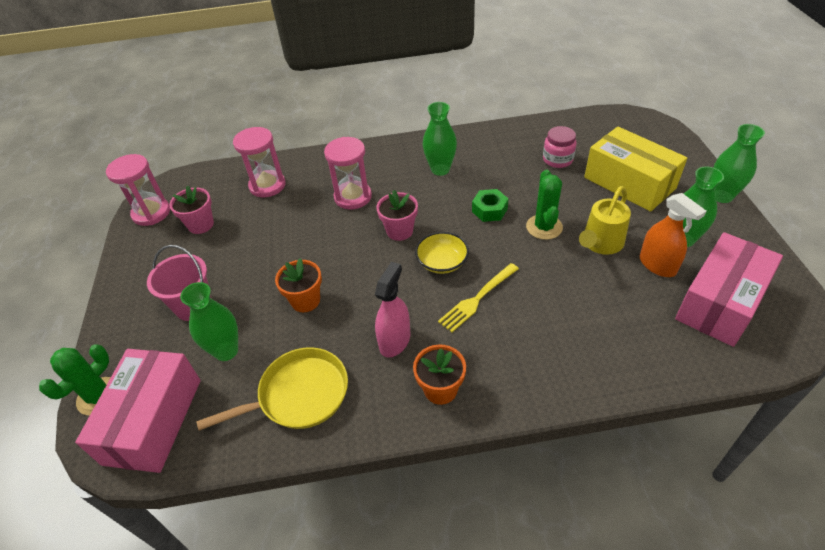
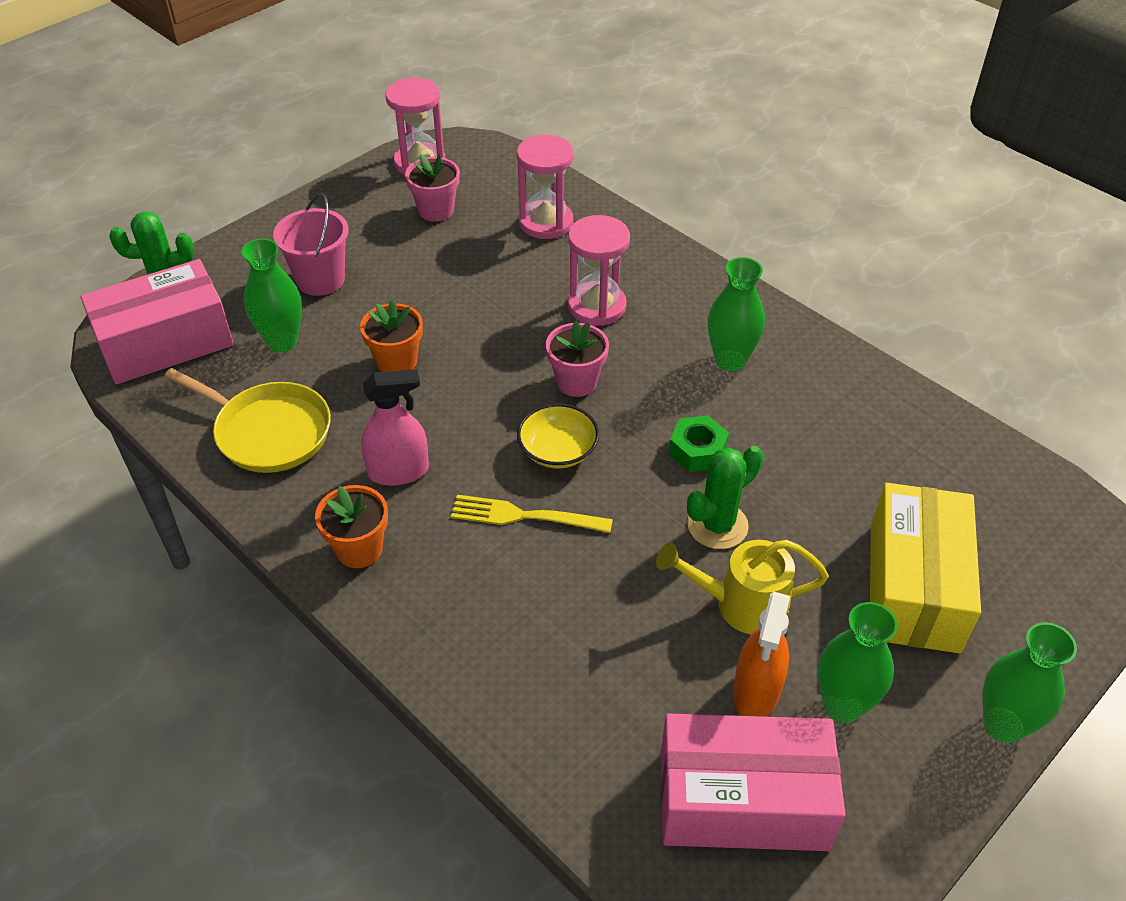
camera: 50 degrees right, 0 degrees up
pink jar [543,126,577,168] -> none

